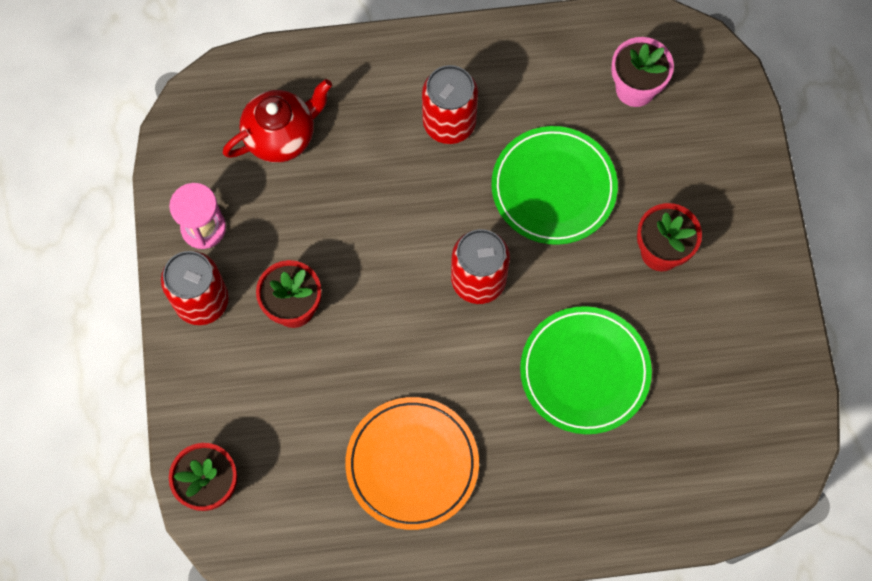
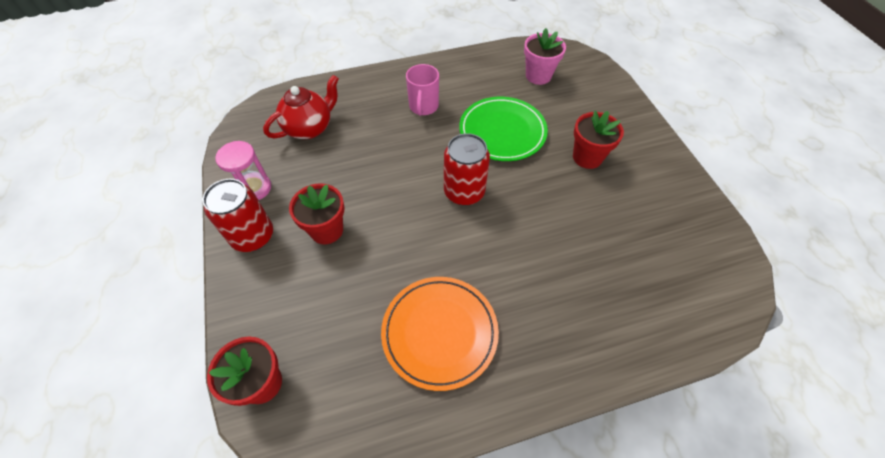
camera: 10 degrees left, 15 degrees down
red can [422,65,478,144] -> pink mug [406,64,439,116]
green plate [520,306,652,434] -> none

